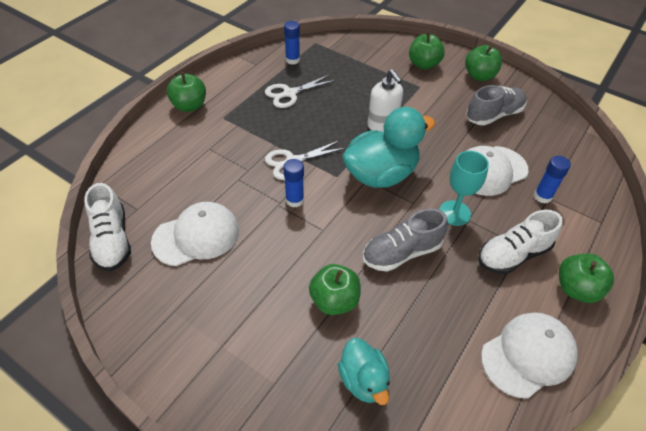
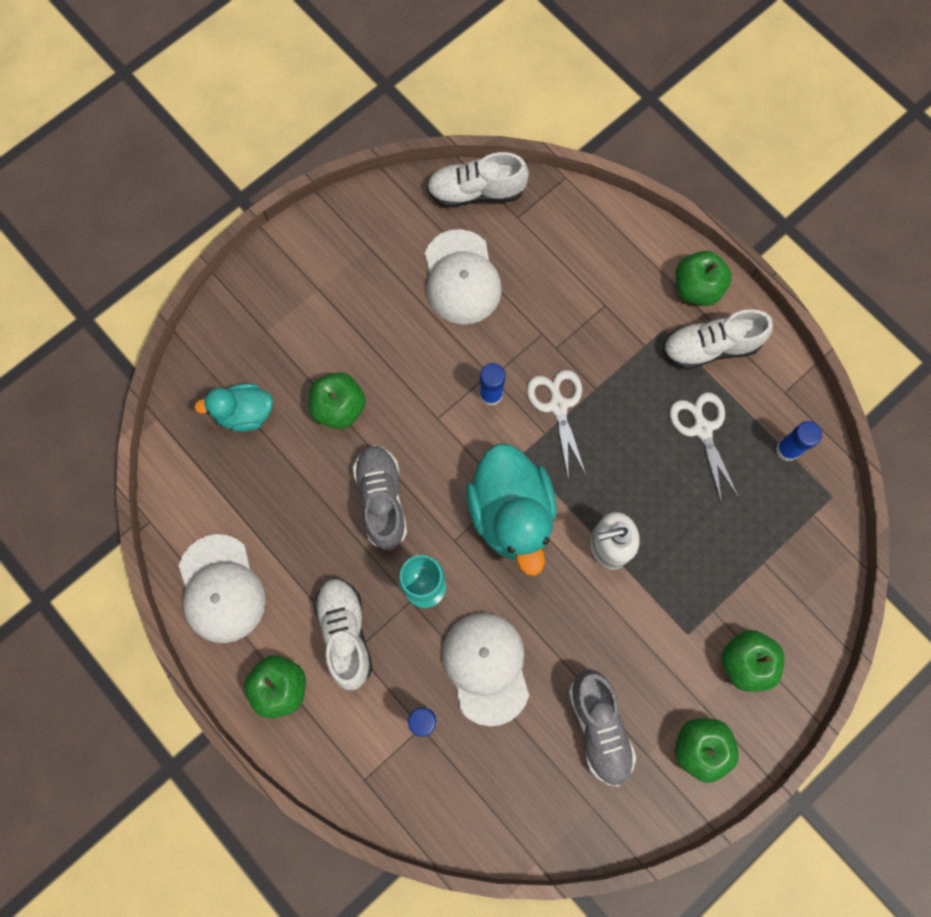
camera: 105 degrees right, 25 degrees up
none -> white shoe [662,309,773,370]

